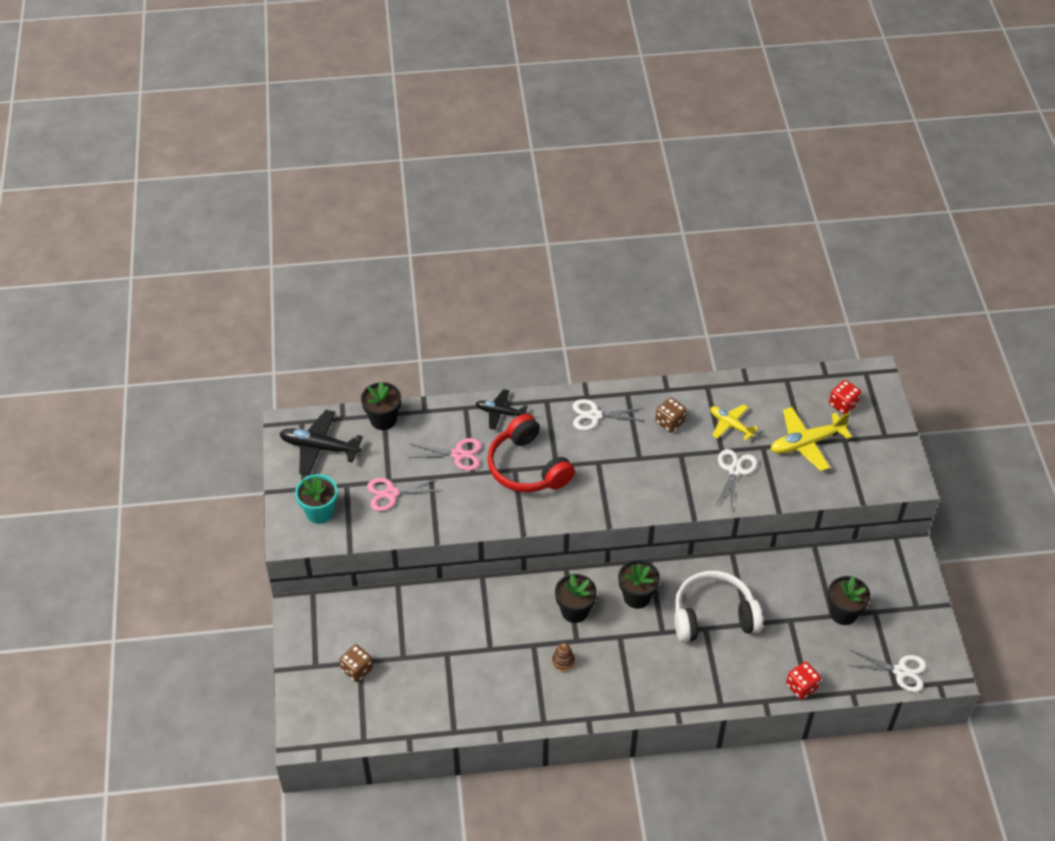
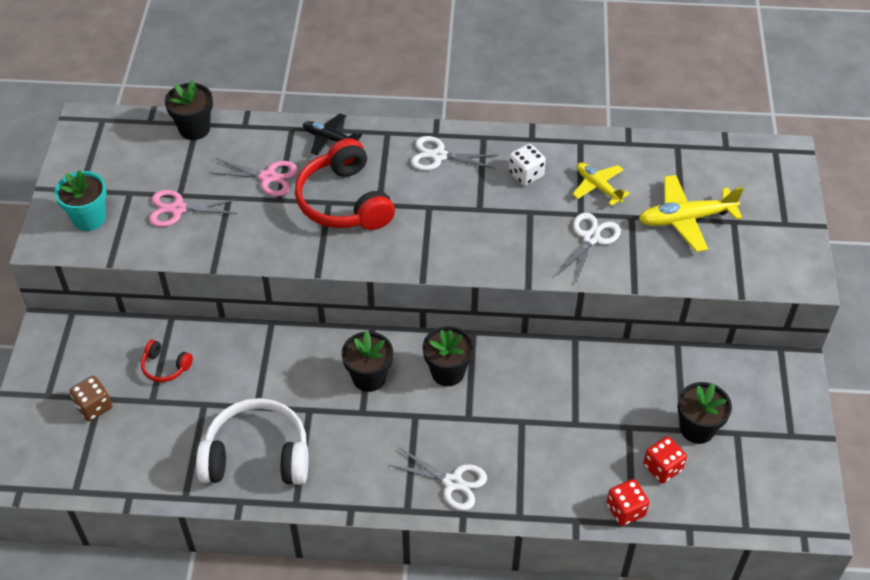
camera: 10 degrees right, 0 degrees up
black plane [279,410,363,476] -> none
brown stacking toy [552,643,575,672] -> none
brown dice [655,397,687,433] -> white dice [508,144,546,186]
white headphones [674,571,763,642] -> white headphones moved to [196,398,309,485]
red dice [829,380,861,414] -> red dice moved to [643,436,687,483]
white scissors [847,650,927,692] -> white scissors moved to [389,448,487,510]
none -> red headphones [141,340,193,382]

